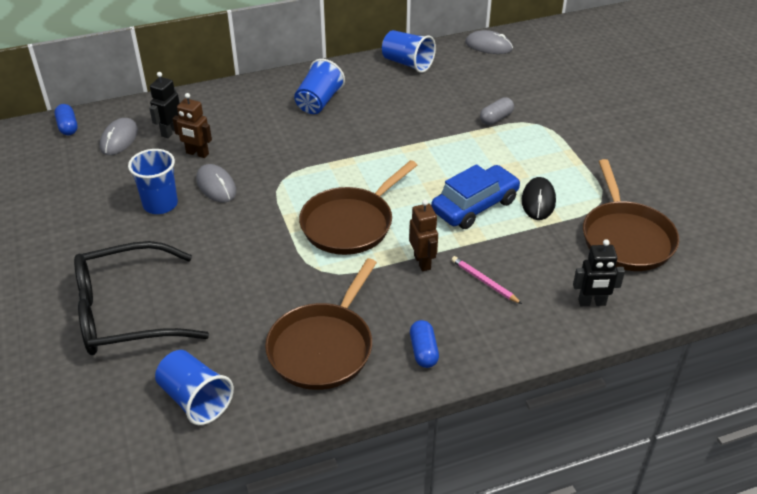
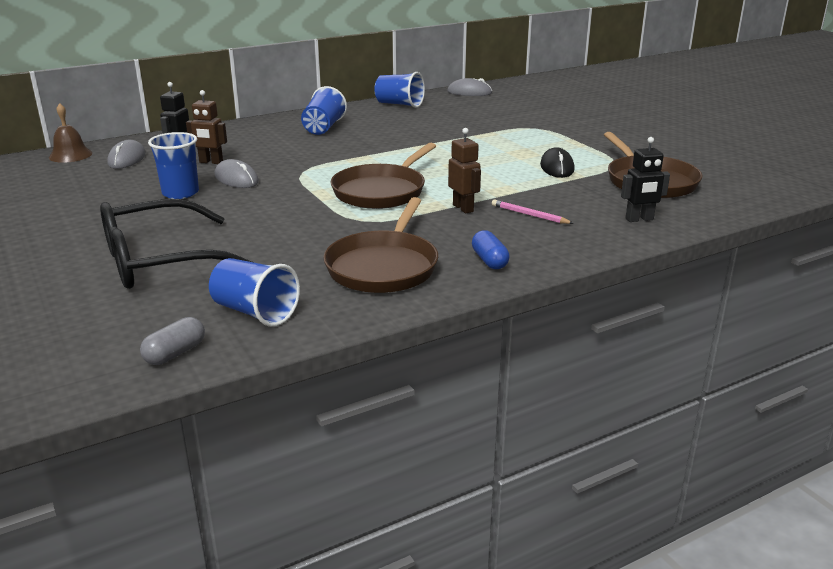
camera: 10 degrees left, 15 degrees down
blue capsule [54,104,78,135] -> brown bell [49,103,92,163]
blue car [431,164,521,229] -> none
grey capsule [480,97,514,125] -> grey capsule moved to [140,317,205,365]

